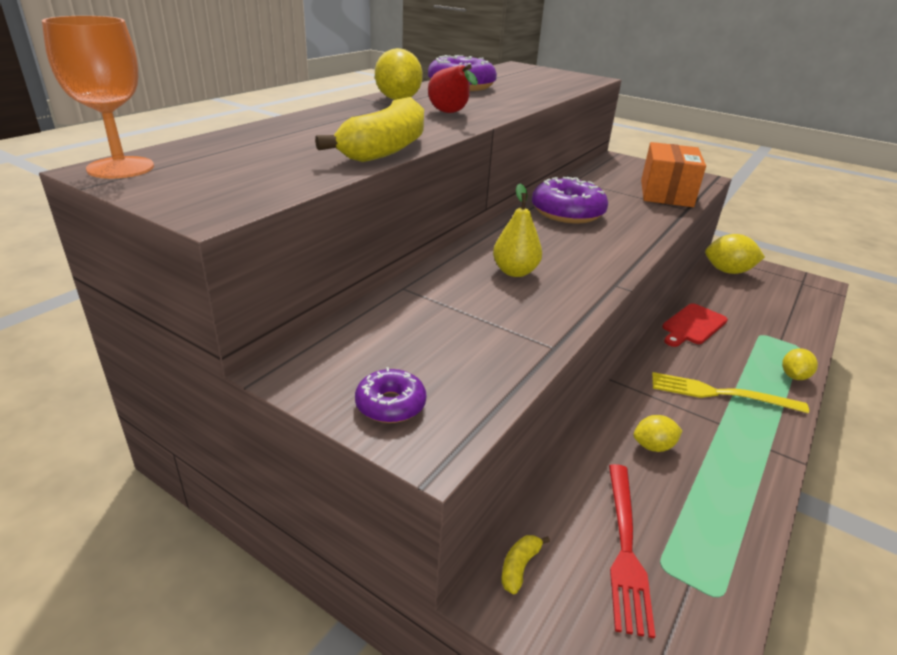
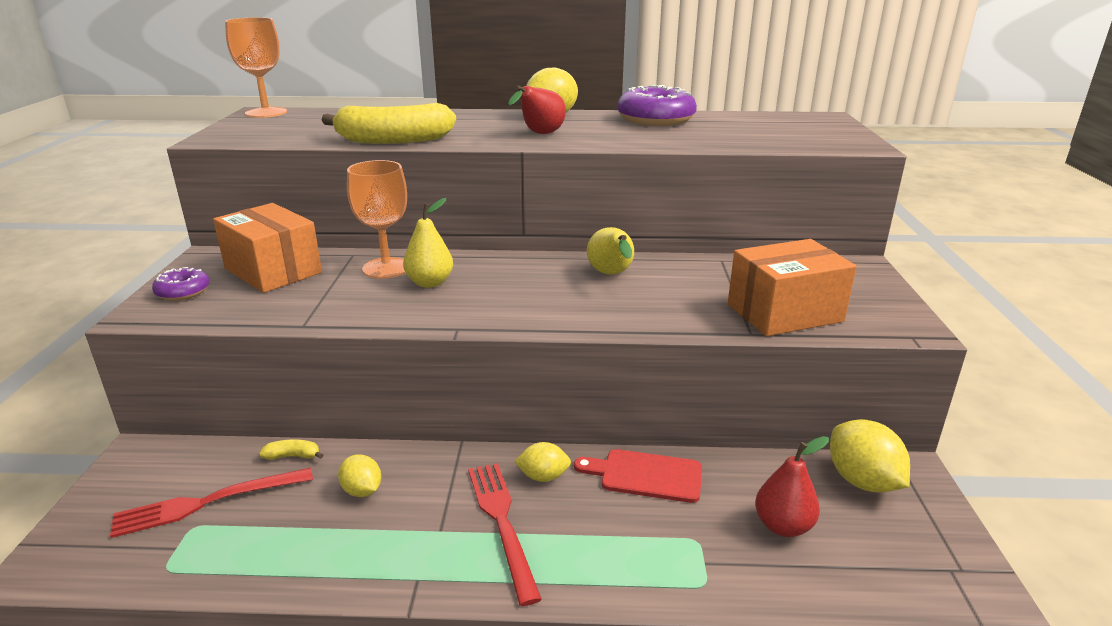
camera: 60 degrees right, 5 degrees down
yellow banana [502,535,550,594] -> yellow banana moved to [259,439,323,460]
purple donut [532,177,608,223] -> yellow pear [587,227,634,275]
yellow fork [652,372,809,413] -> red fork [468,463,542,606]
yellow lemon [782,348,818,380] -> yellow lemon moved to [514,442,571,482]
none -> orange box [213,203,322,293]
none -> orange goblet [347,160,407,279]
none -> red pear [755,436,829,537]

